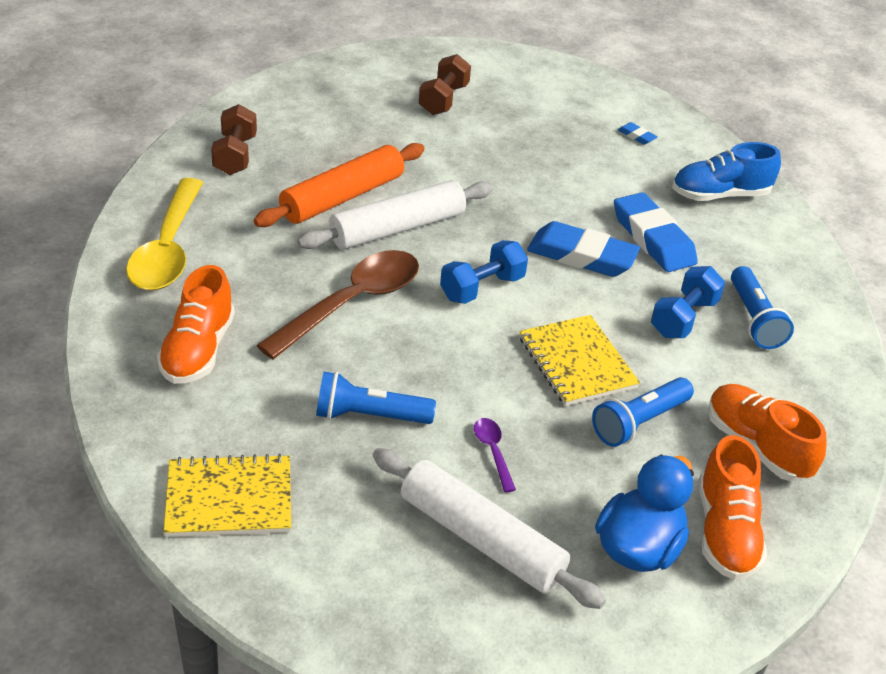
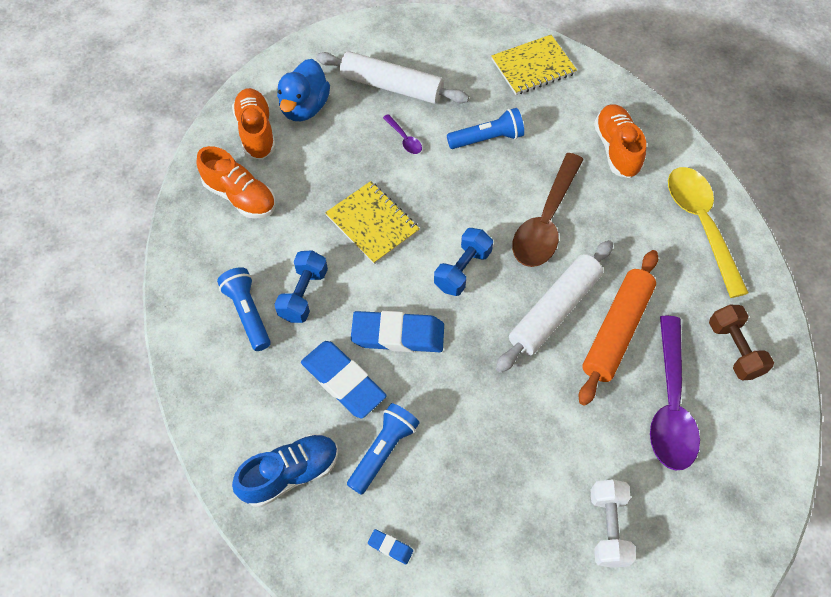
camera: 165 degrees right, 20 degrees up
brown dumbbell [419,54,471,115] -> white dumbbell [590,479,636,568]
blue flashlight [592,377,694,447] -> blue flashlight moved to [347,403,420,495]
none -> purple spoon [650,316,700,471]

